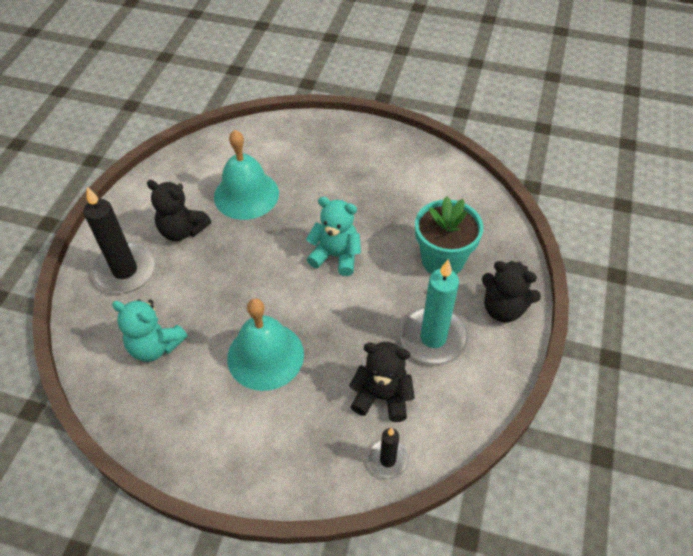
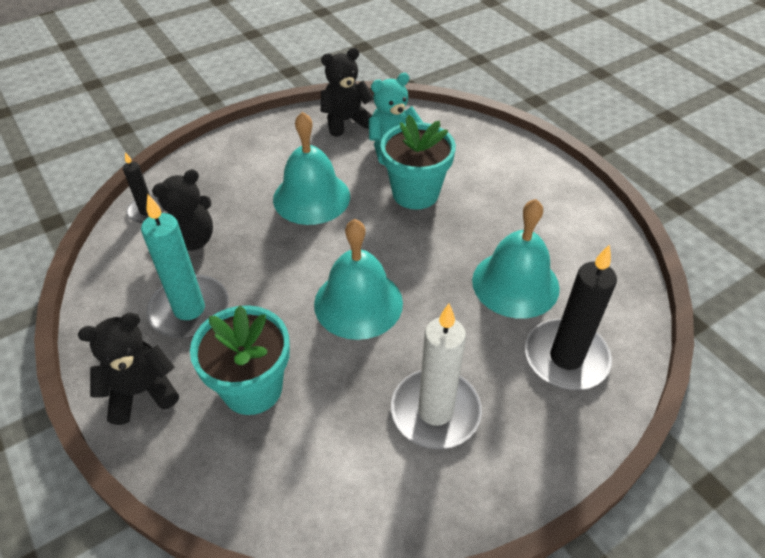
camera: 130 degrees right, 5 degrees down
black candle [83,187,156,293] -> black candle moved to [525,244,617,390]
black teddy bear [147,180,211,241] -> black teddy bear moved to [321,48,374,137]
turquoise teddy bear [306,197,361,276] -> turquoise bell [314,219,403,340]
none -> turquoise flower pot [381,115,456,210]
none -> white candle [391,304,482,449]

